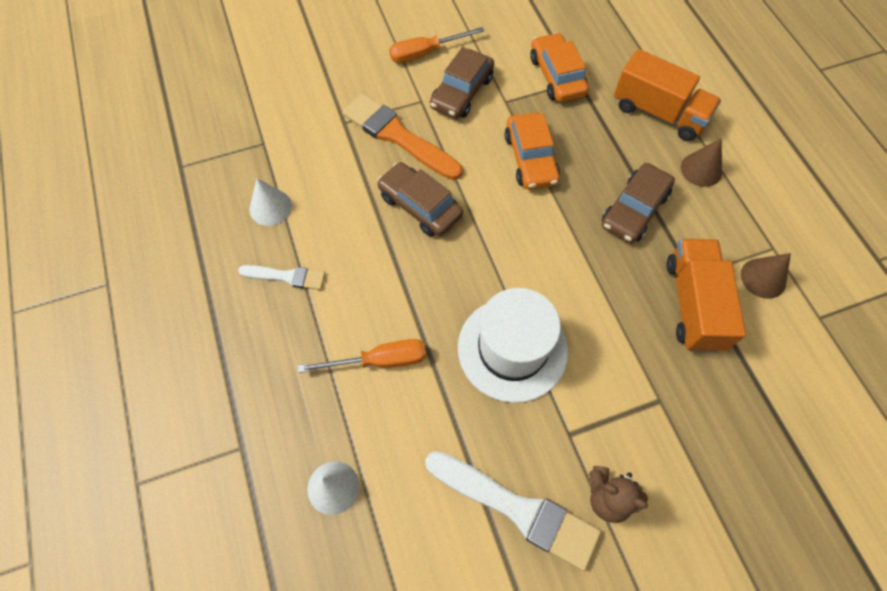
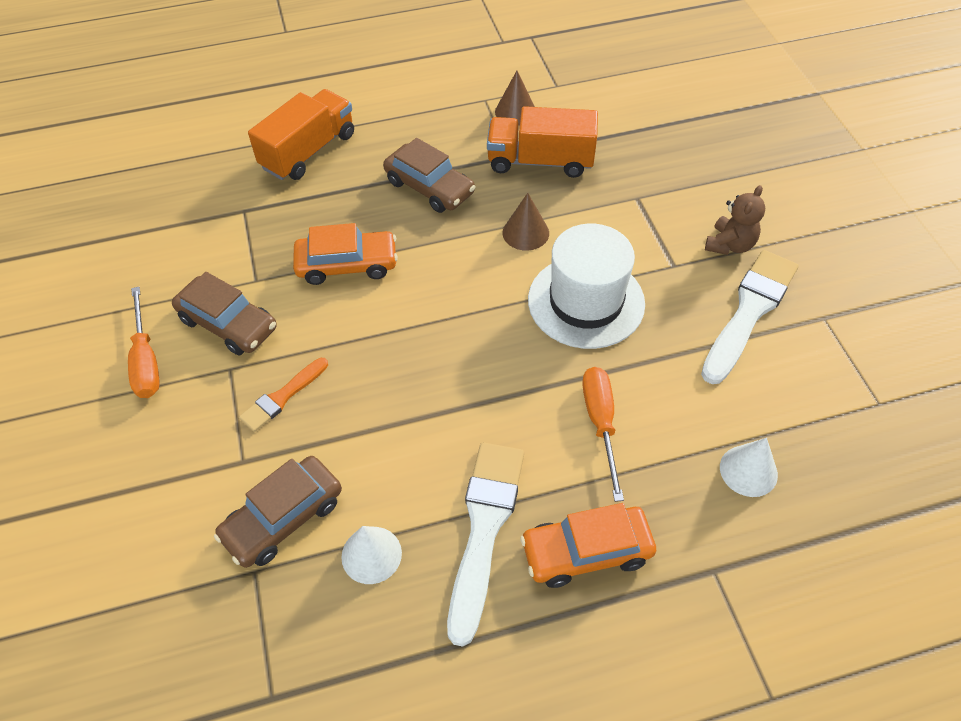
camera: 85 degrees left, 10 degrees down
white brush [238,265,325,290] -> white brush [447,442,524,647], size x1.81
orange brush [342,93,462,180] -> orange brush [239,358,328,432], size x0.55
brown car [377,162,463,237] -> brown car moved to [214,456,342,568]
orange car [530,32,589,102] -> orange car moved to [520,503,656,588]
brown cone [681,138,722,187] -> brown cone moved to [503,193,549,251]

